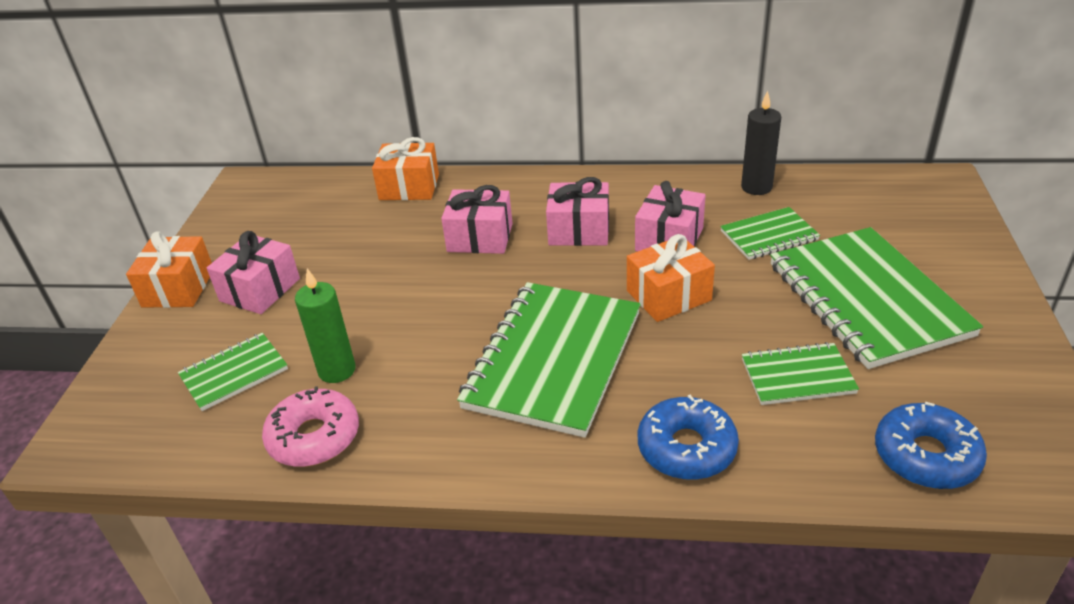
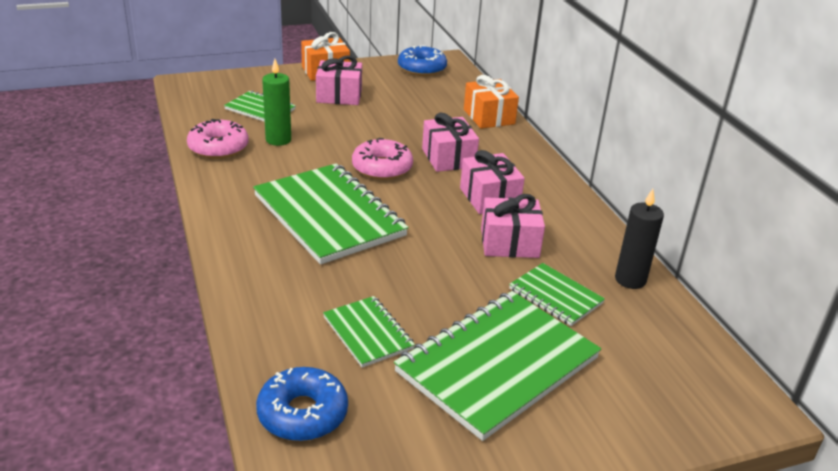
camera: 60 degrees right, 5 degrees down
green notebook [457,282,641,438] -> green notebook turned 60 degrees clockwise [253,163,409,265]
orange gift [627,234,715,322] -> none
blue donut [638,395,739,480] -> blue donut moved to [398,45,447,76]
none -> pink donut [352,138,413,180]

